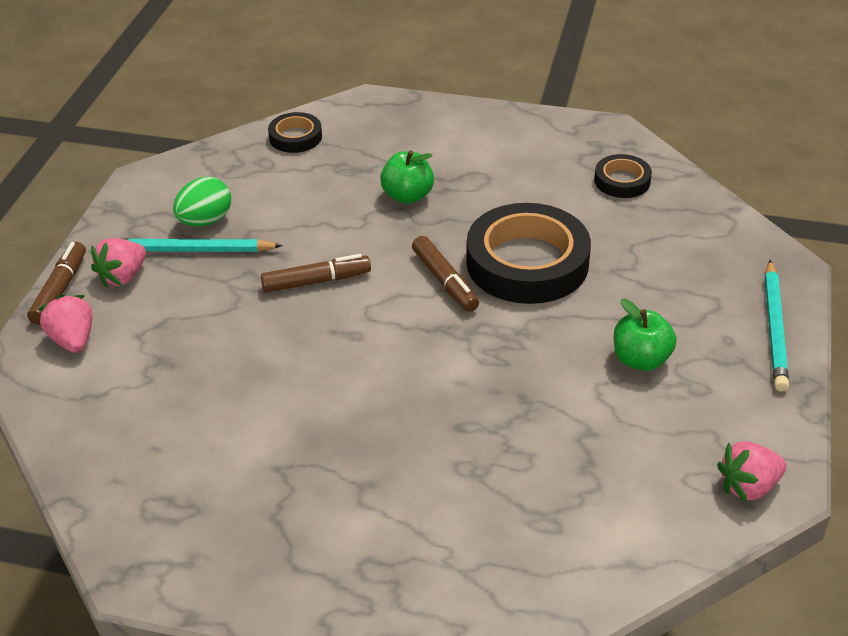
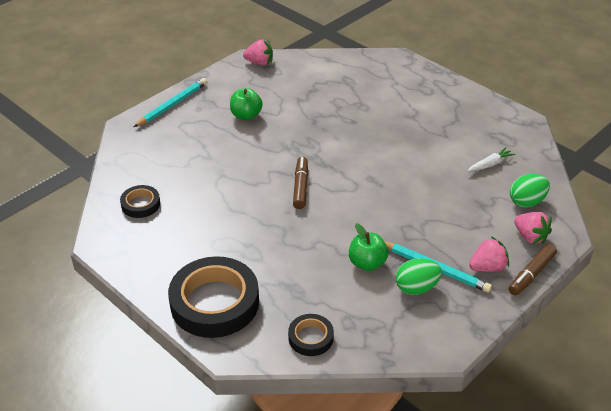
camera: 150 degrees left, 0 degrees up
pink strawberry [38,294,92,353] -> pink strawberry turned 45 degrees counterclockwise [514,212,552,244]
brown marker [261,254,371,293] -> none
green apple [380,150,434,204] -> green apple moved to [349,223,388,271]
black tape [466,203,591,304] -> black tape moved to [168,256,259,338]
none -> white carrot [467,147,516,172]
none -> green egg [510,174,550,207]

